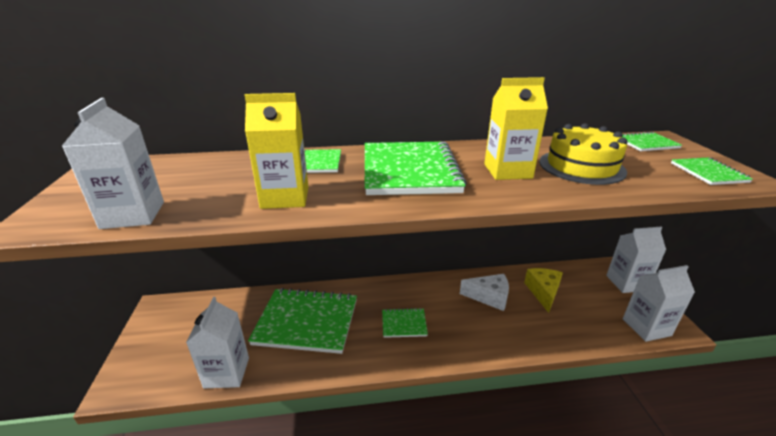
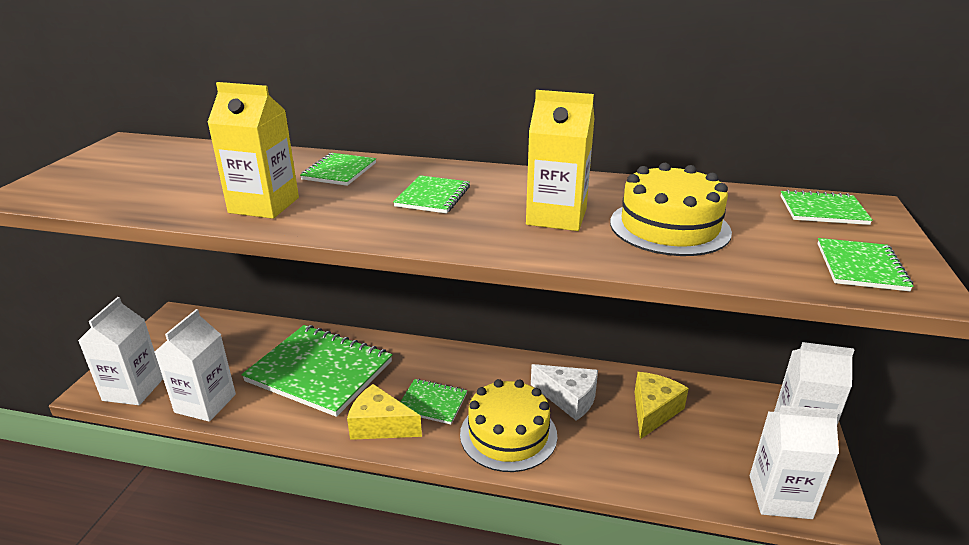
camera: 20 degrees right, 0 degrees up
white carton [62,98,164,229] -> white carton moved to [78,297,163,405]
green notebook [365,142,467,195] -> green notebook [393,175,470,214], size x0.48
none -> yellow cheese [347,384,422,440]
none -> yellow cake [460,379,557,472]

